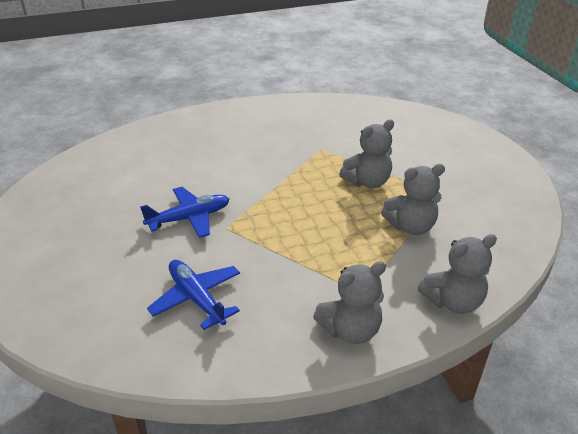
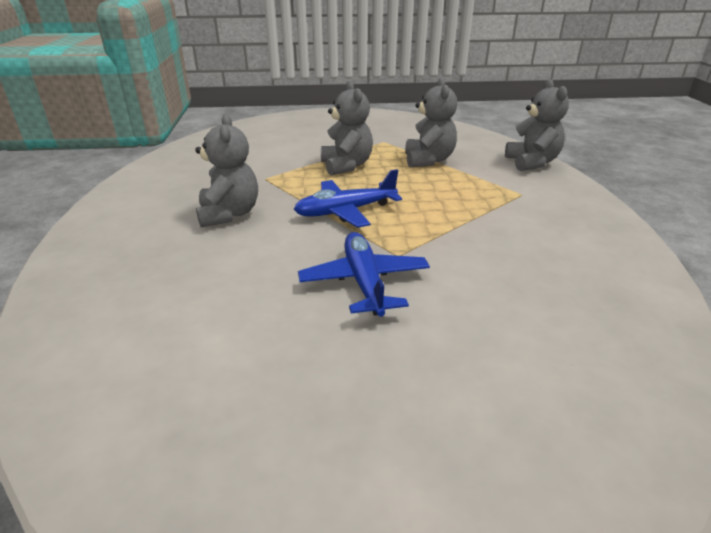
camera: 75 degrees left, 5 degrees down
blue plane [147,260,240,330] -> blue plane moved to [294,169,402,228]
grey teddy bear [313,261,386,344] -> grey teddy bear moved to [195,114,258,227]

